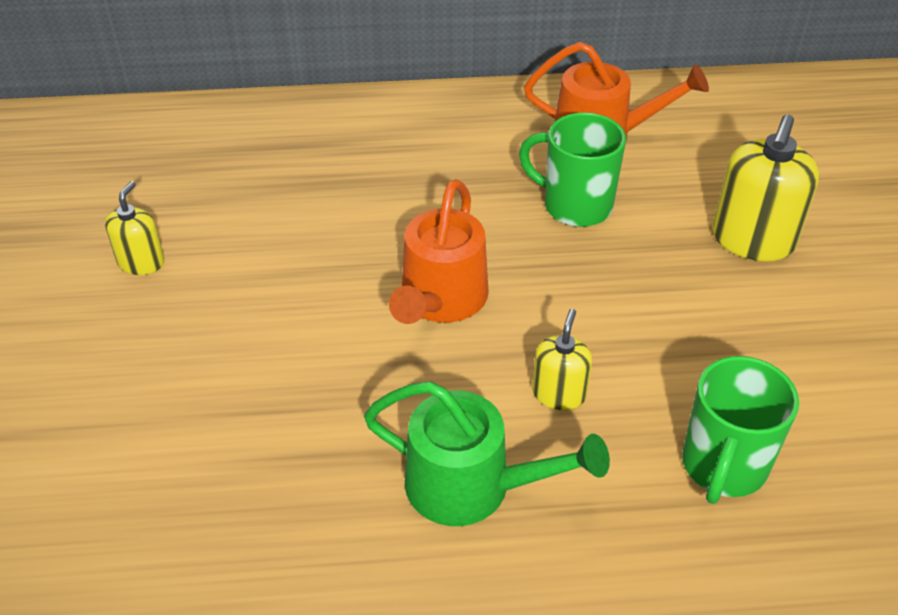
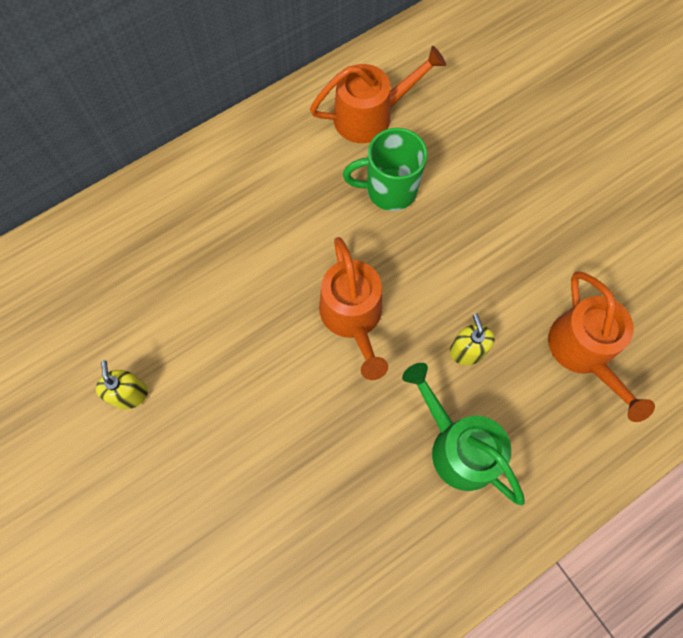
camera: 30 degrees left, 25 degrees up
green watering can [364,381,610,526] -> green watering can turned 120 degrees counterclockwise [402,363,525,505]
green mug [682,356,799,504] -> orange watering can [548,272,655,422]
yellow soap dispenser [712,115,819,261] -> none

